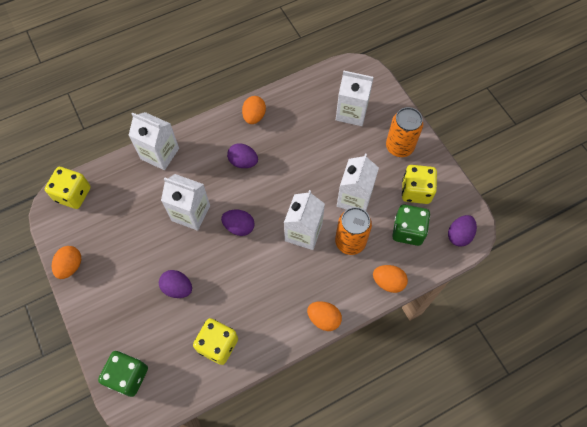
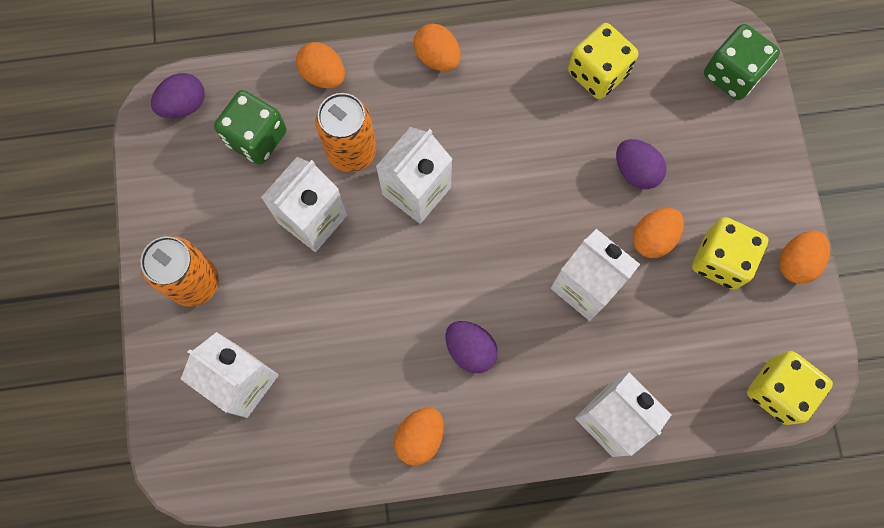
camera: 160 degrees left, 10 degrees up
purple egg [221,210,255,236] -> none
yellow dice [402,165,437,204] -> yellow dice moved to [692,217,768,290]
none -> orange egg [633,208,684,258]

